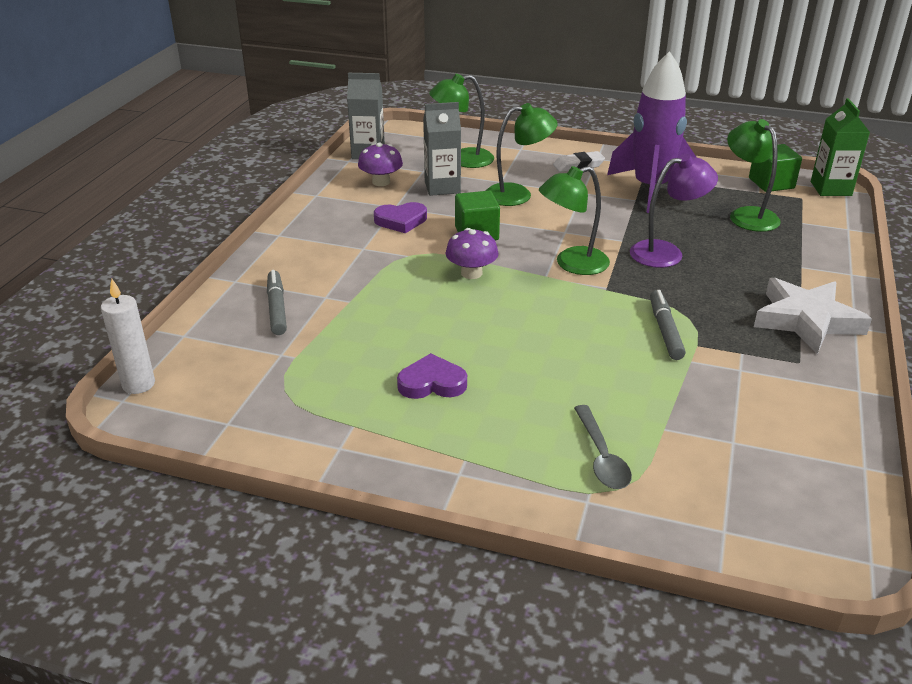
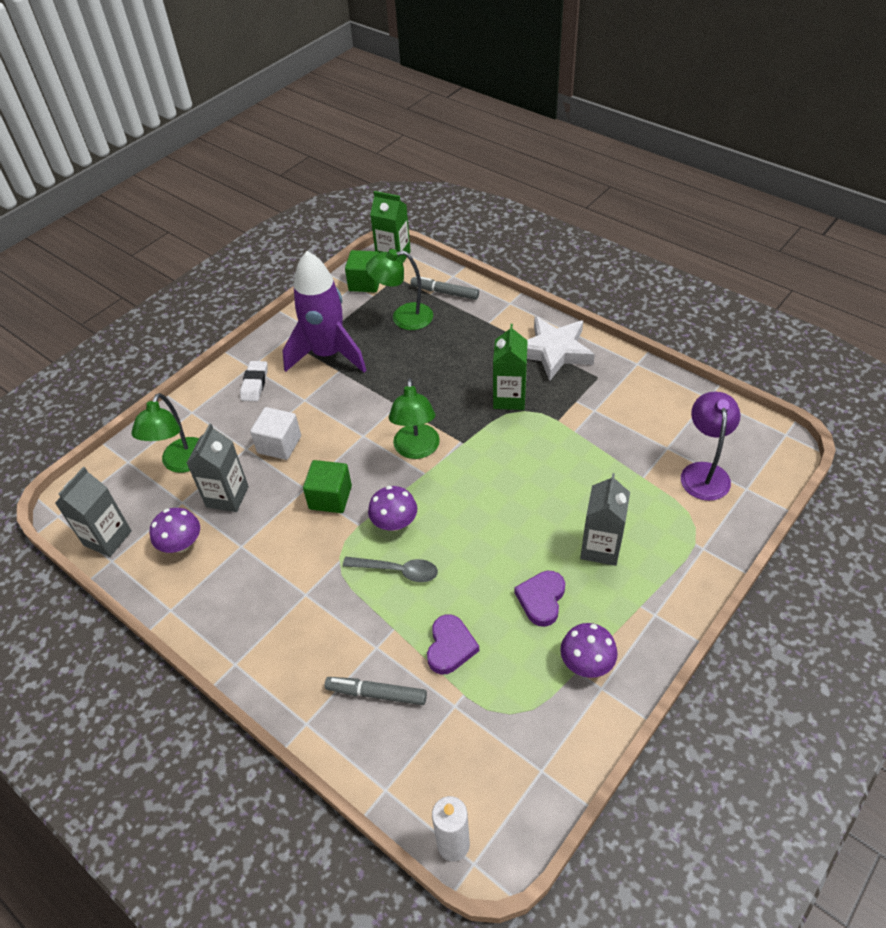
camera: 65 degrees left, 15 degrees up
purple heart [374,202,427,233] -> purple heart moved to [427,614,479,674]
green lamp [486,103,558,206] -> white cube [250,407,301,460]
grey spoon [574,405,632,489] -> grey spoon moved to [343,557,438,582]
purple lamp [630,154,718,268] -> purple lamp moved to [681,392,741,501]
grey marker [650,290,686,360] -> grey marker moved to [410,277,479,300]
none -> green carton [493,324,528,410]
none -> purple mushroom [560,623,618,678]
none -> grey carton [580,473,630,566]

